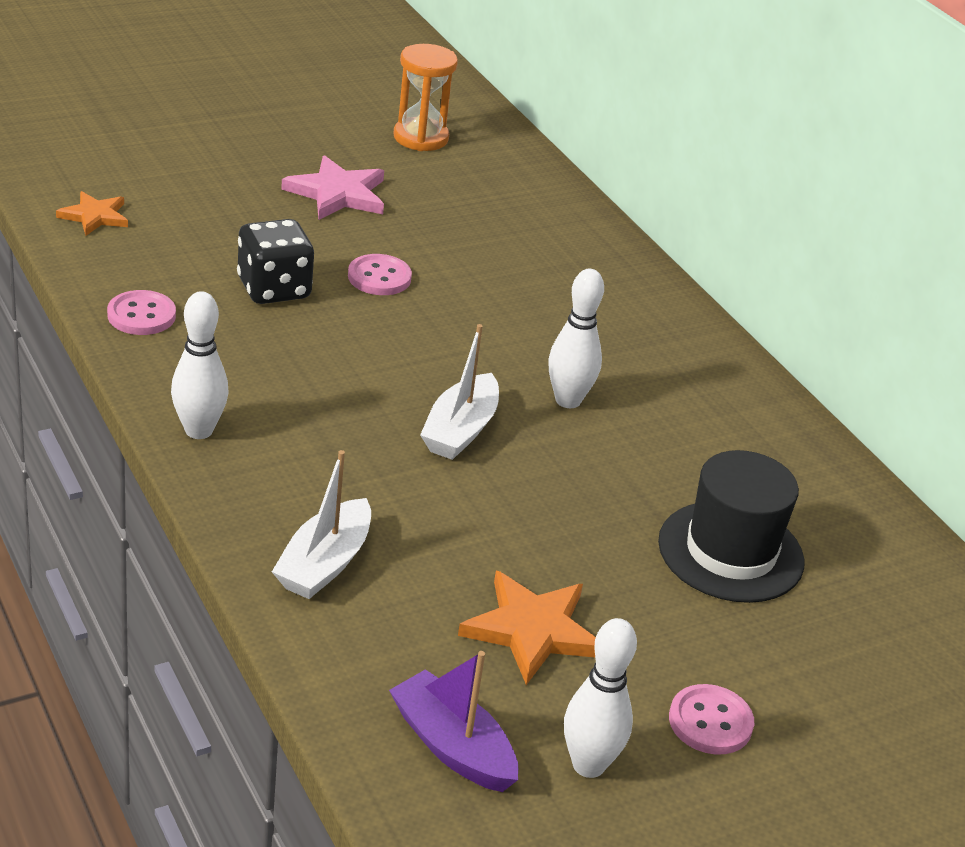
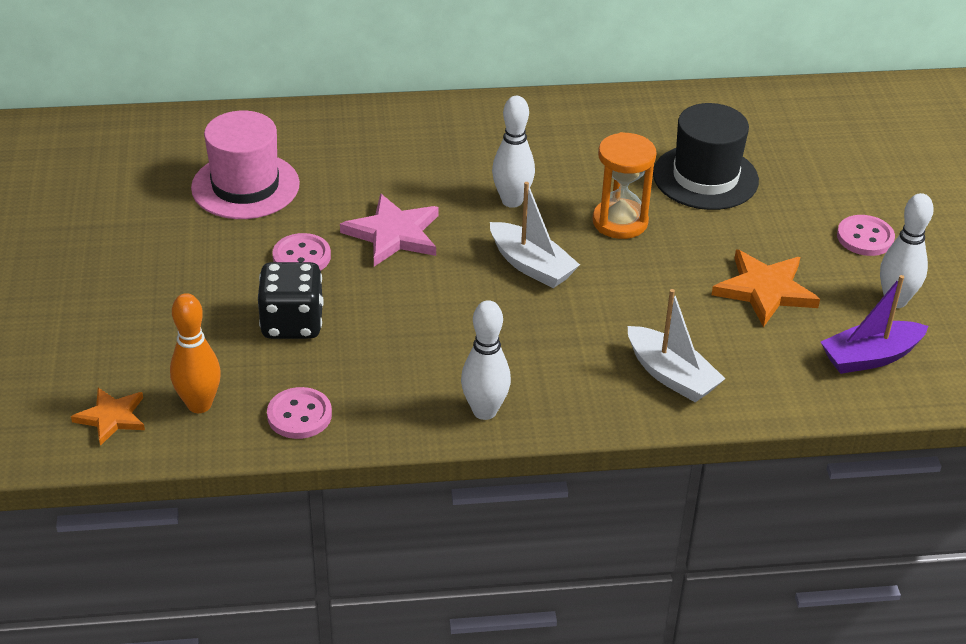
camera: 65 degrees left, 5 degrees up
pink star [281,155,384,220] -> pink star moved to [340,193,439,266]
orange hourglass [393,44,458,151] -> orange hourglass moved to [593,132,656,239]
none -> orange bowling pin [170,293,221,413]
none -> pink hat [191,111,300,219]

